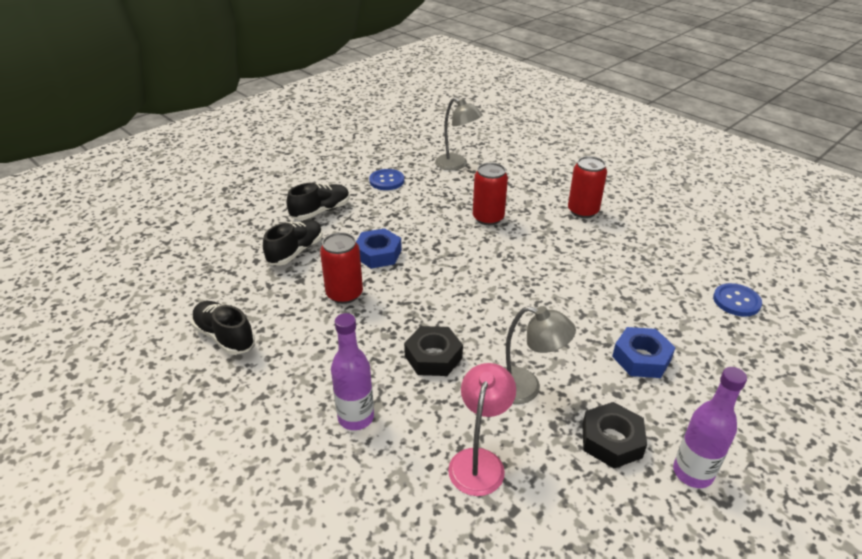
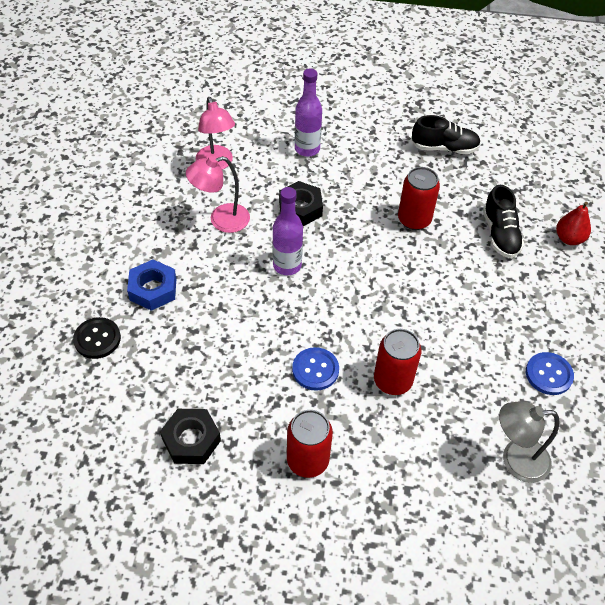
camera: 140 degrees right, 15 degrees up
black shoe [286,183,350,220] -> none
blue nut [356,228,402,268] -> none
grey lamp [505,306,576,404] -> pink lamp [186,156,250,233]
black nut [582,402,647,468] -> black nut moved to [160,409,221,464]
purple bottle [673,367,747,488] -> purple bottle moved to [272,187,303,275]
blue button [713,283,762,317] -> blue button moved to [292,347,339,391]
none -> black button [73,317,121,359]
none -> red pear [556,202,591,245]

